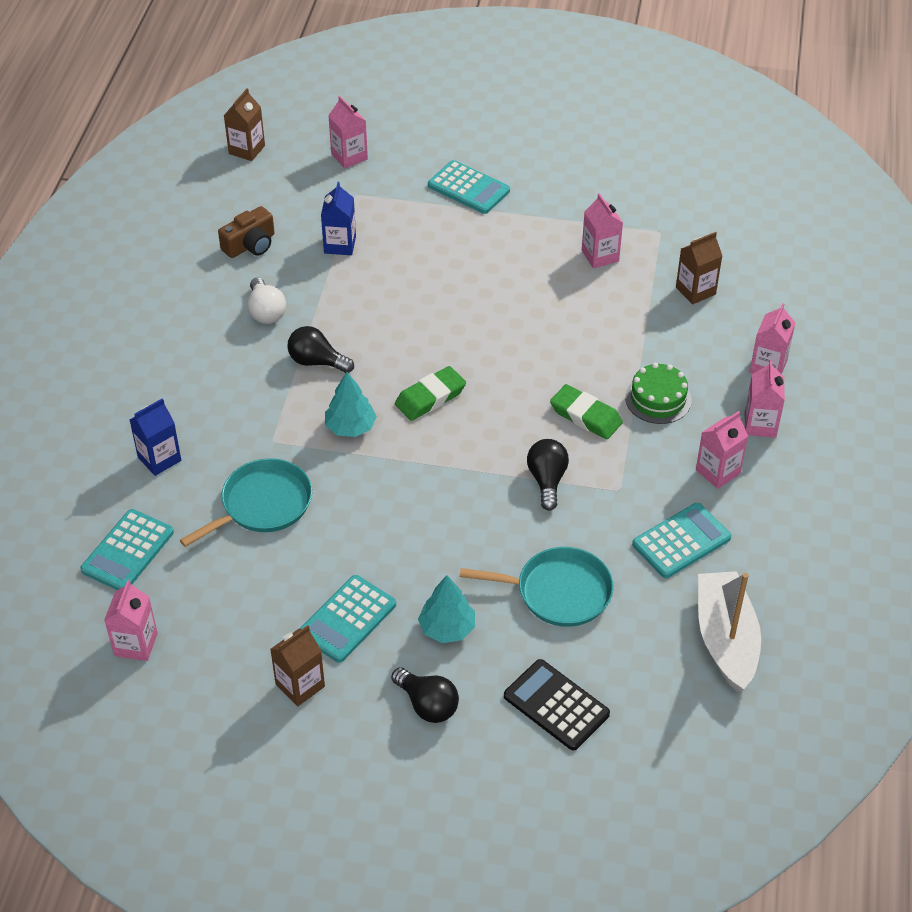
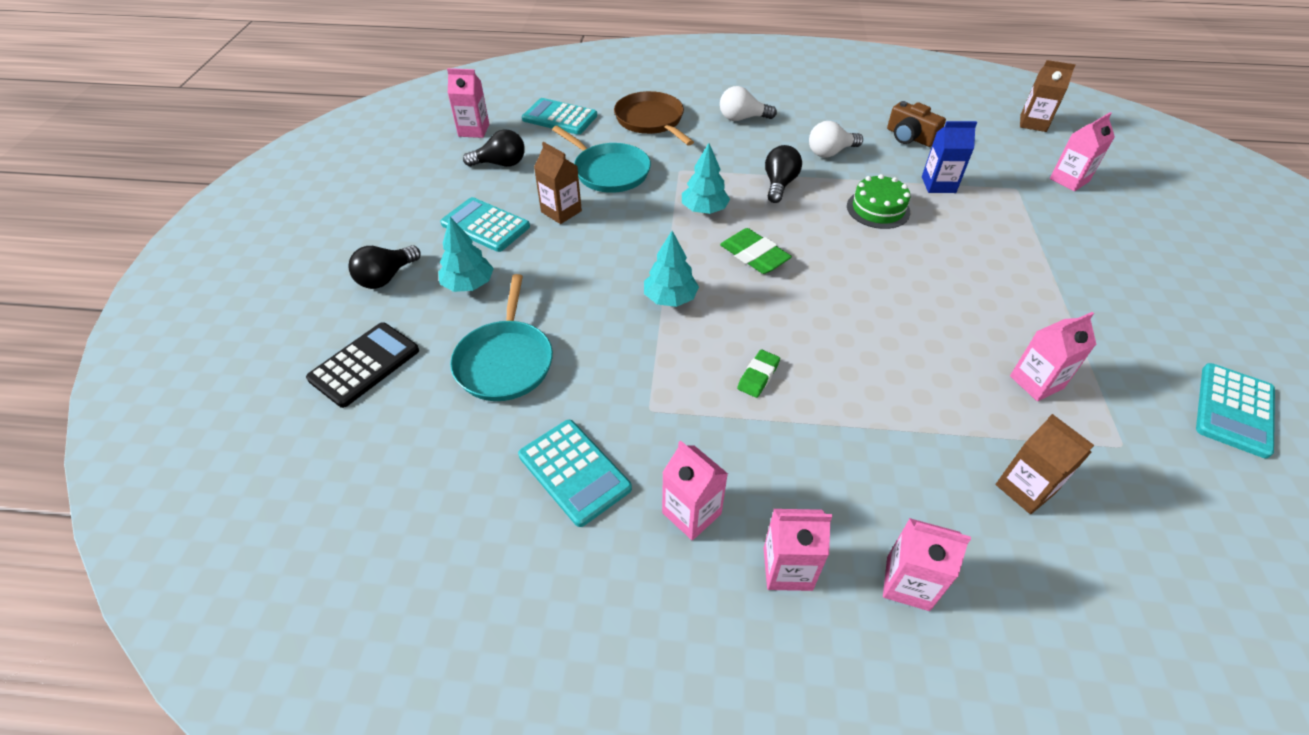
camera: 85 degrees right, 0 degrees up
blue carton [130,398,181,476] -> brown pan [614,91,694,146]
brown carton [270,625,325,707] -> brown carton moved to [534,142,582,224]
turquoise calculator [428,160,510,214] -> turquoise calculator moved to [1196,363,1275,458]
black light bulb [527,439,569,511] -> black light bulb moved to [463,129,525,167]
green eraser [550,384,623,439] -> green eraser [737,350,780,398], size x0.64
green cake [625,363,692,424] -> green cake moved to [847,174,910,229]
white boat [698,571,761,692] -> none
none -> turquoise tree [644,231,699,307]
none -> white light bulb [720,86,777,121]

